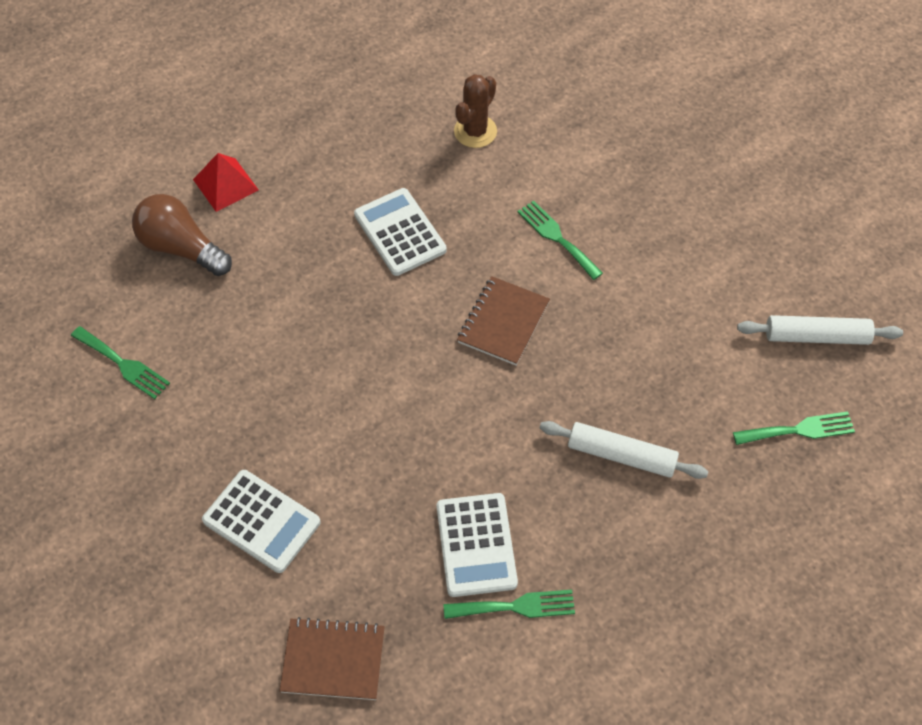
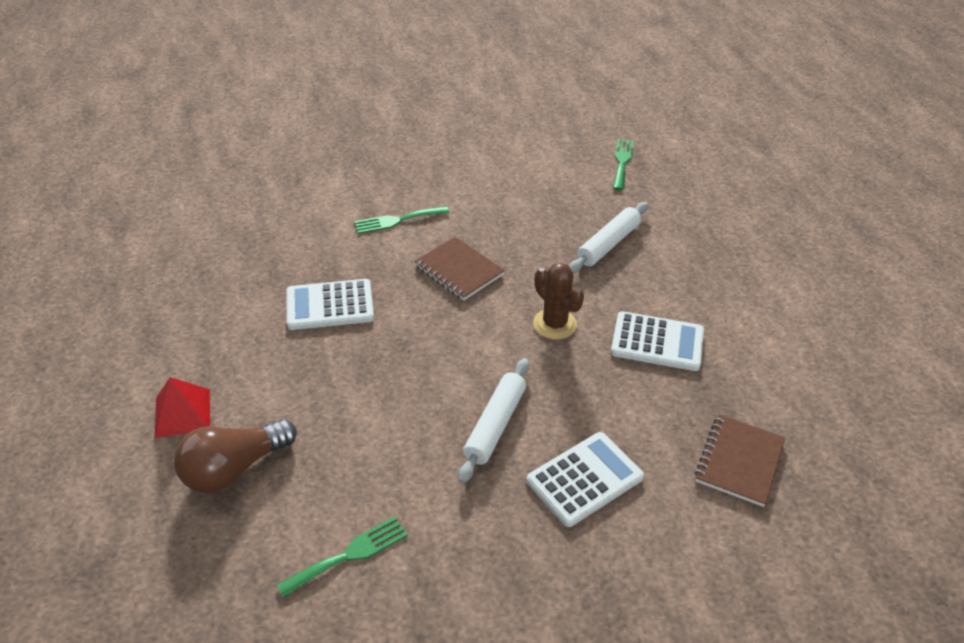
camera: 70 degrees left, 15 degrees down
green fork [444,590,575,619] -> none
brown cactus [454,74,497,148] -> brown cactus moved to [533,262,584,339]
white rolling pin [737,315,903,345] -> white rolling pin moved to [458,358,529,484]

